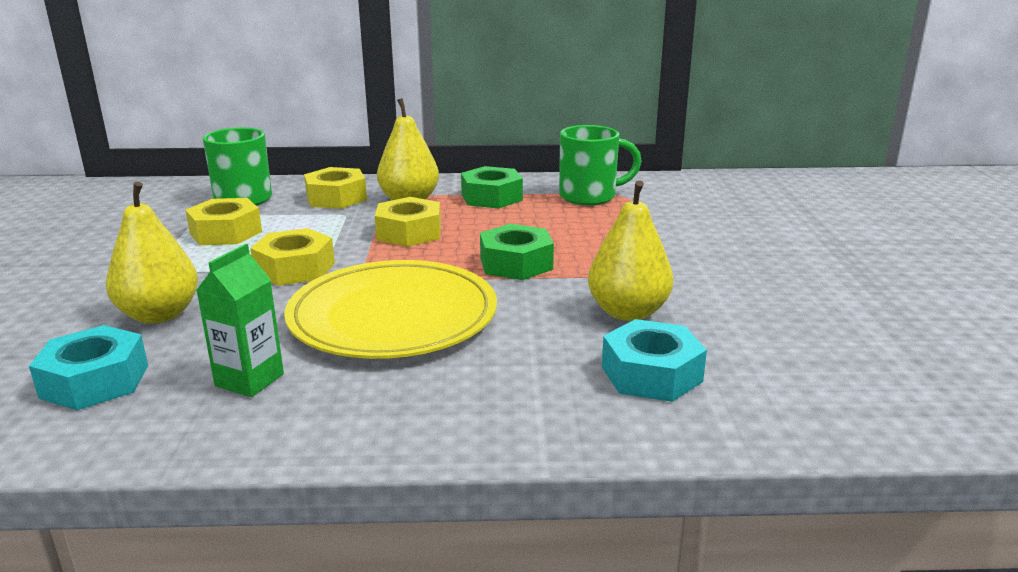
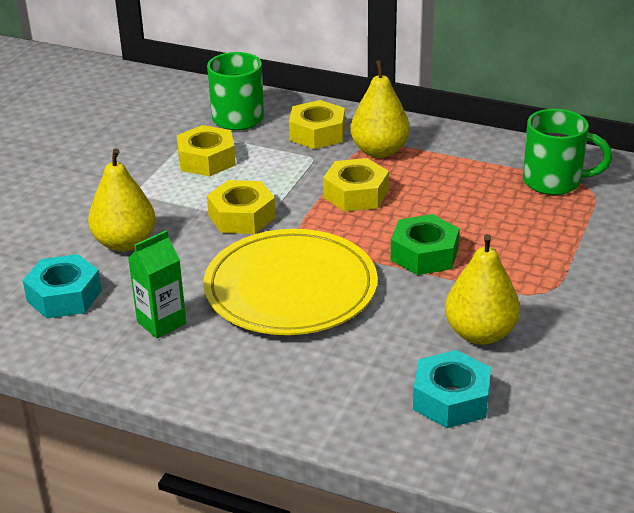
camera: 25 degrees right, 10 degrees up
green nut [461,166,523,208] -> none

